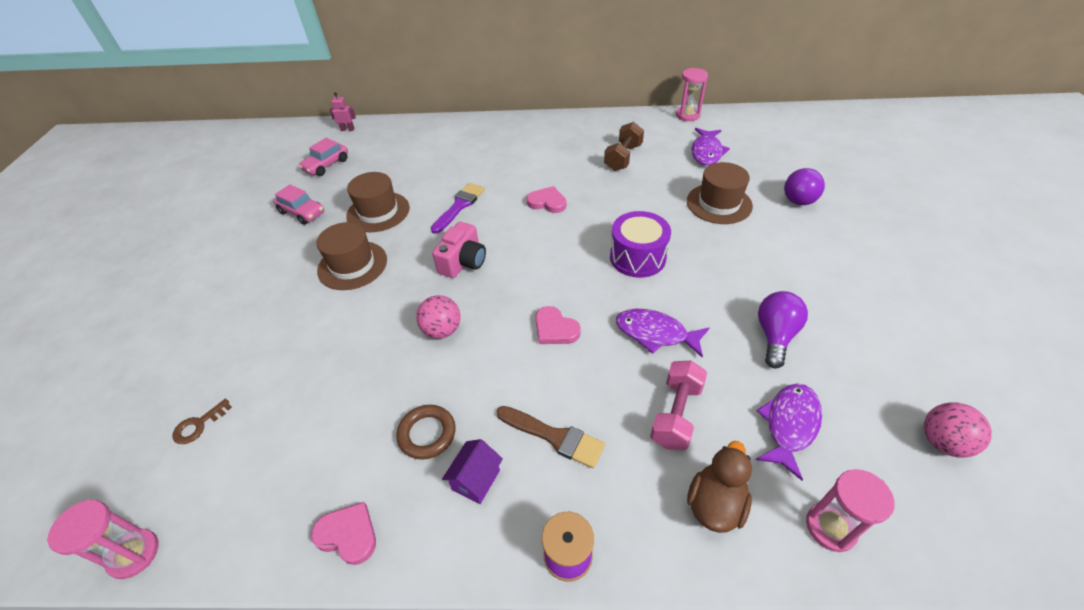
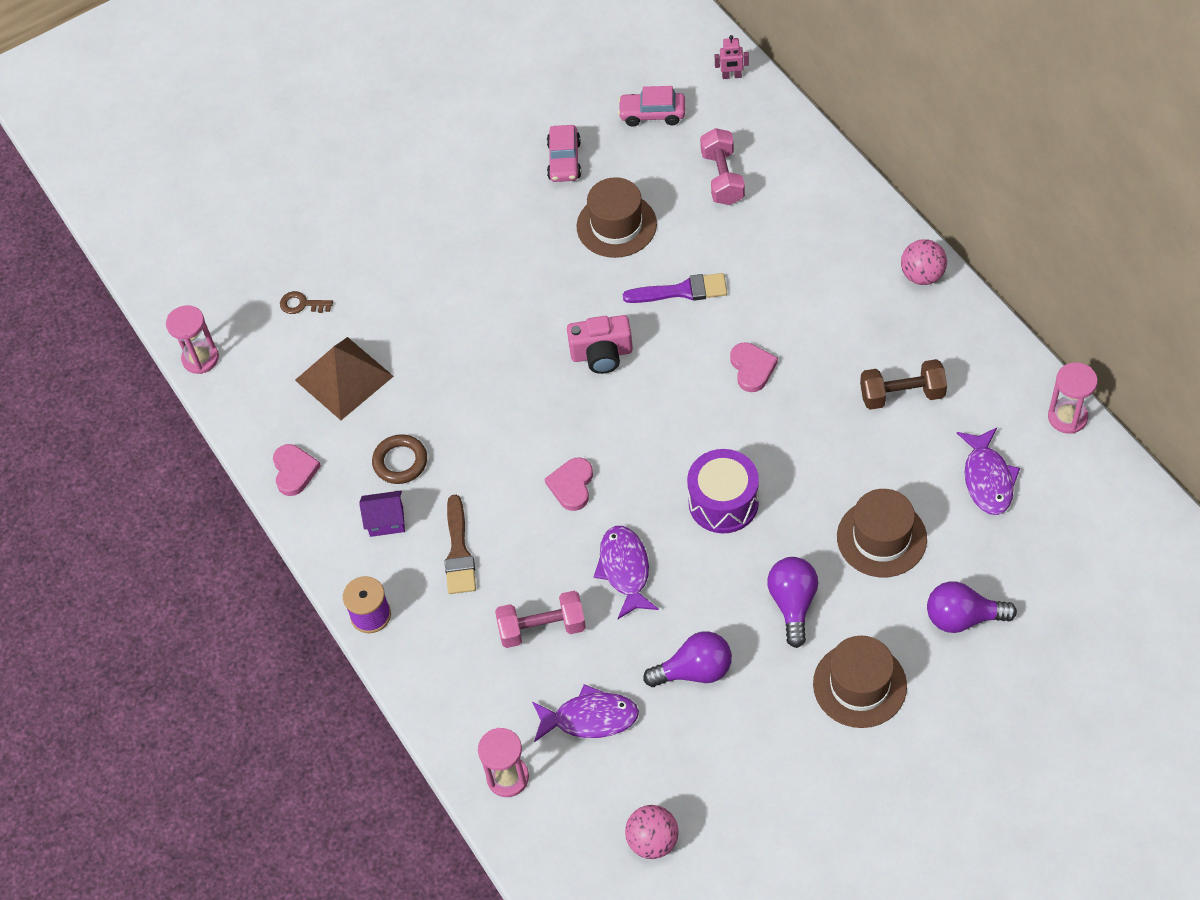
camera: 60 degrees right, 10 degrees up
brown hat [317,222,387,290] -> brown hat moved to [813,636,907,728]
pink robot [329,92,356,131] -> pink robot turned 120 degrees clockwise [715,35,749,79]
pink ball [416,295,461,339] -> pink ball moved to [901,239,947,285]
brown duck [687,441,752,533] -> none
purple fish [691,128,730,165] -> purple fish turned 75 degrees counterclockwise [957,428,1020,515]
none -> brown pyramid [295,337,394,420]
none -> pink dumbbell [700,128,745,205]
none -> purple light bulb [767,557,818,648]

